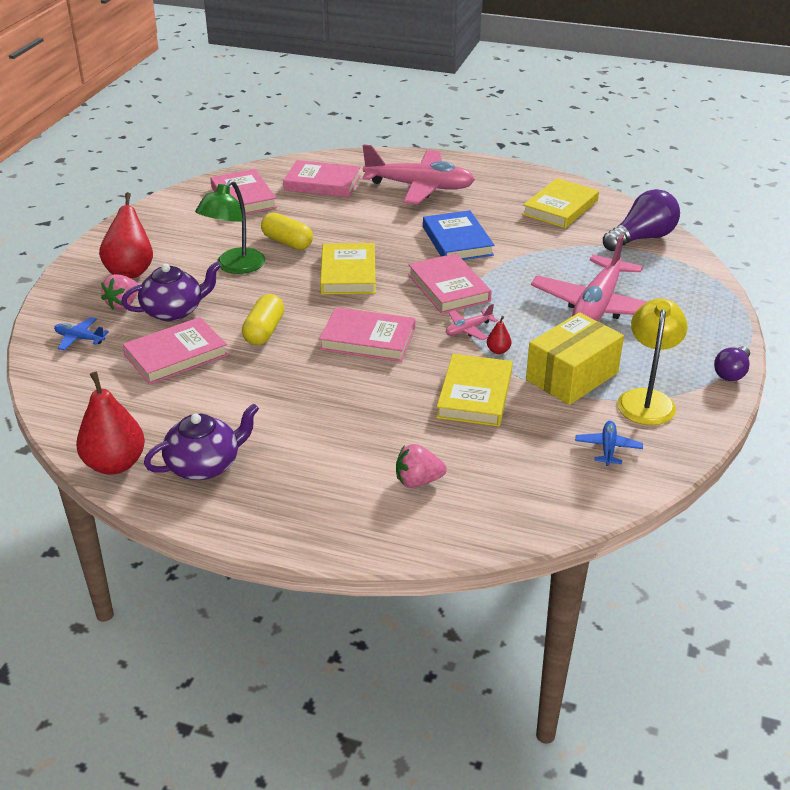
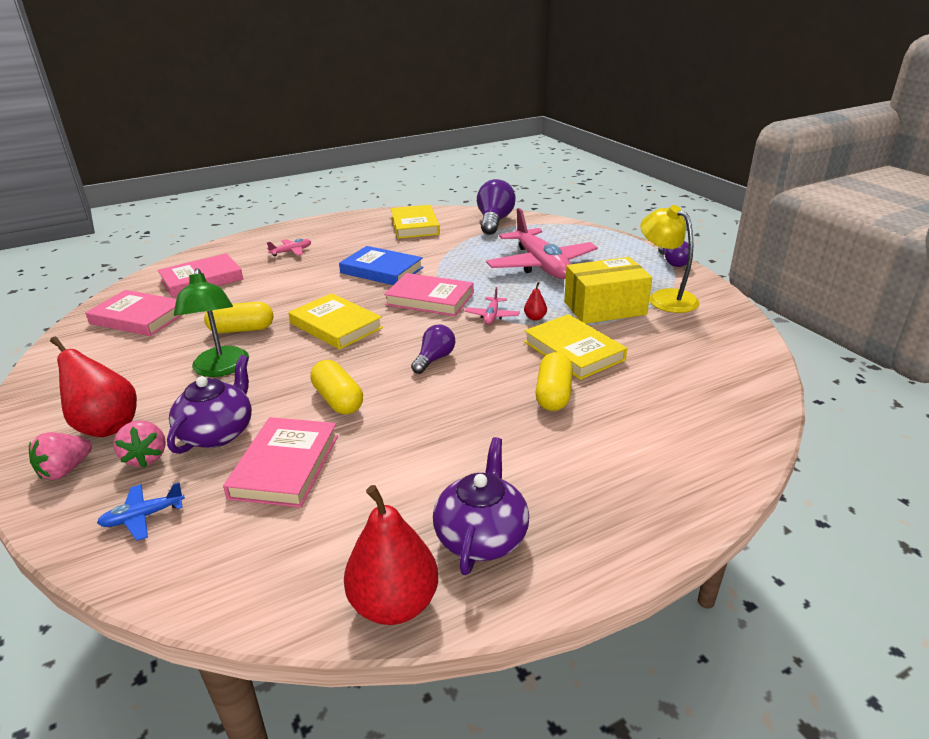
camera: 45 degrees left, 5 degrees down
pink book [319,307,415,362] -> purple light bulb [411,324,455,374]
pink plane [362,144,475,204] -> pink plane [267,238,311,256], size x0.41
pink strawberry [396,444,447,488] -> pink strawberry moved to [29,432,92,480]
yellow box [526,312,624,405] -> yellow box turned 75 degrees clockwise [564,257,652,324]
blue plane [575,421,643,466] -> none
none -> yellow capsule [535,352,573,411]

